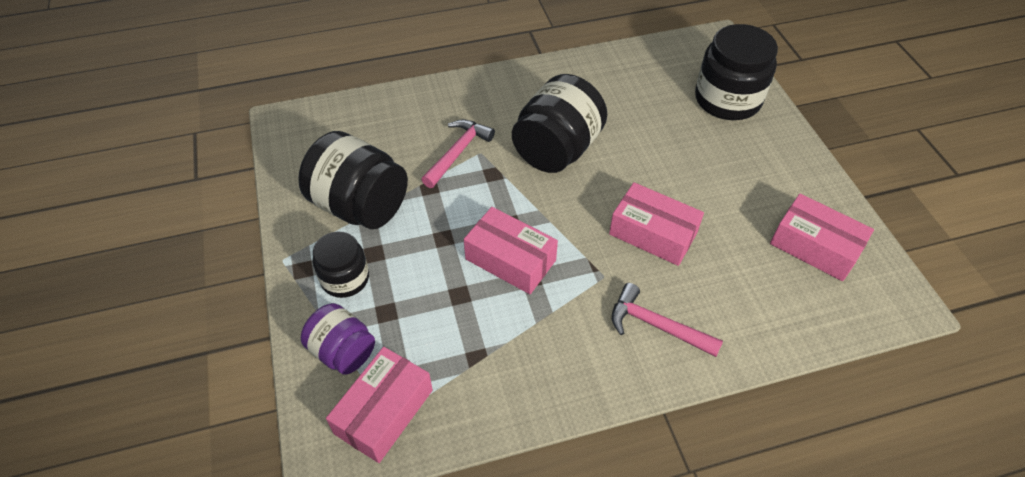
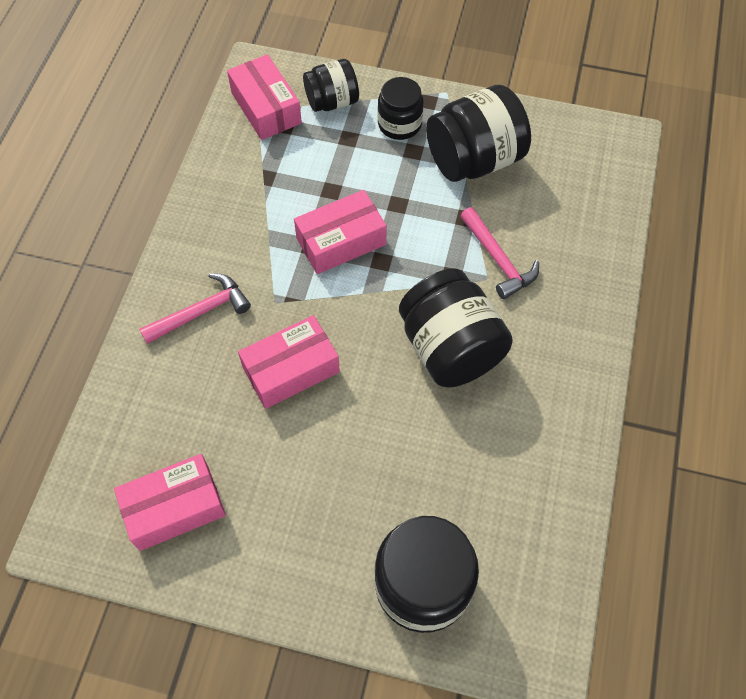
camera: 120 degrees right, 10 degrees up
purple jar [301,303,375,375] -> black jar [303,59,359,112]

